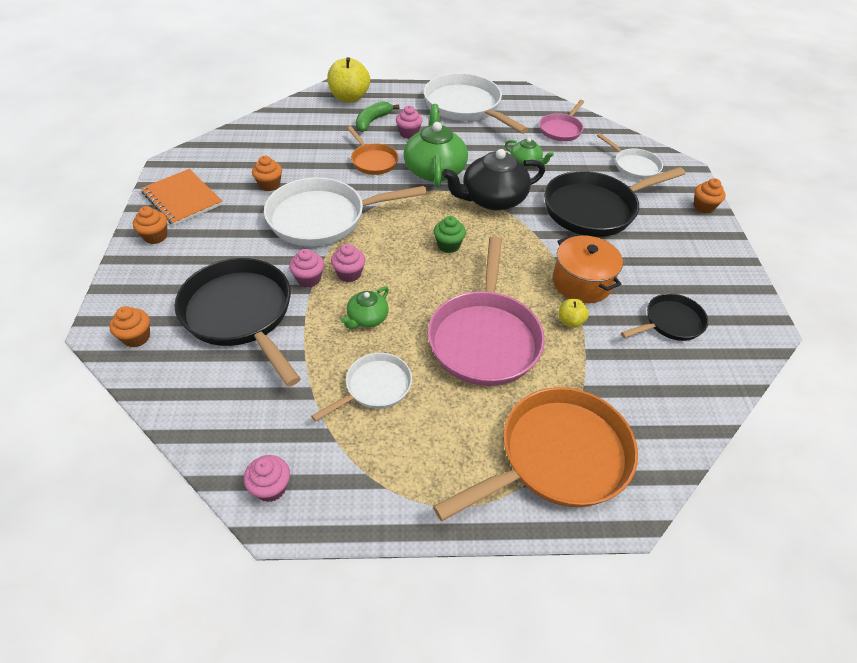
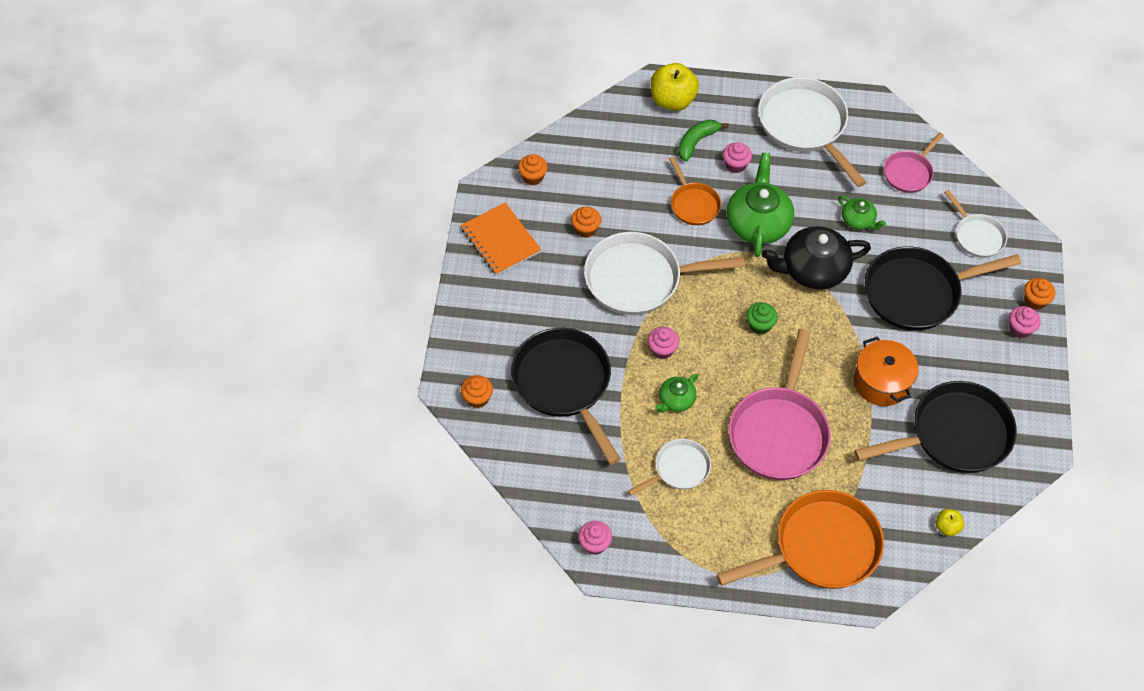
camera: 10 degrees right, 10 degrees up
orange cupcake [133,206,167,244] -> orange cupcake moved to [518,154,548,185]
pink cupcake [289,249,324,288] -> pink cupcake moved to [1009,306,1041,338]
yellow apple [558,299,589,327] -> yellow apple moved to [936,509,964,536]
black pan [621,293,708,341] -> black pan [854,381,1017,473], size x1.85

